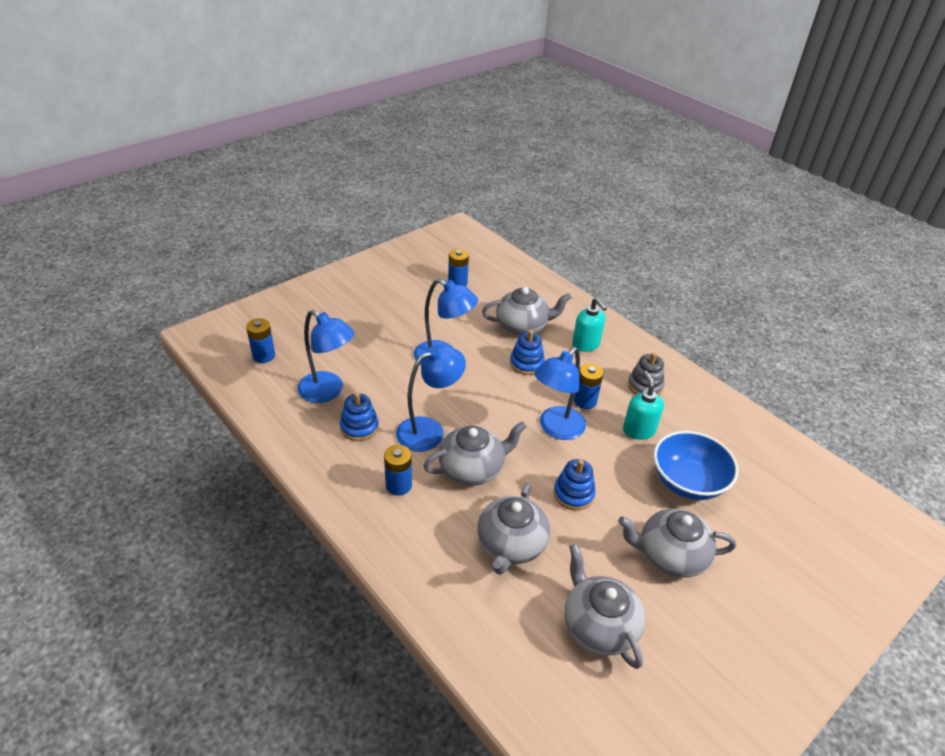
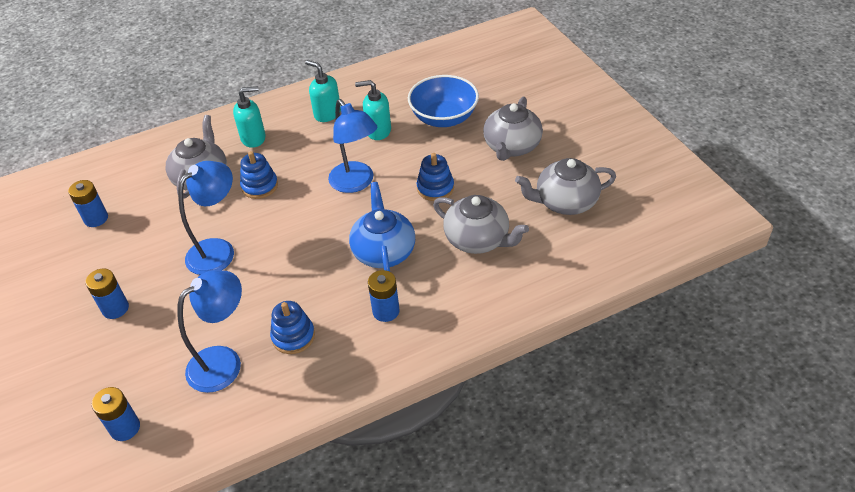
camera: 70 degrees left, 5 degrees up
blue lamp [396,345,466,452] -> none
grey teapot [423,421,527,486] -> blue teapot [349,182,415,272]
blue battery [574,363,604,409] -> blue battery moved to [85,268,129,319]
grey stacking toy [628,352,665,395] -> turquoise soap dispenser [305,60,341,122]

